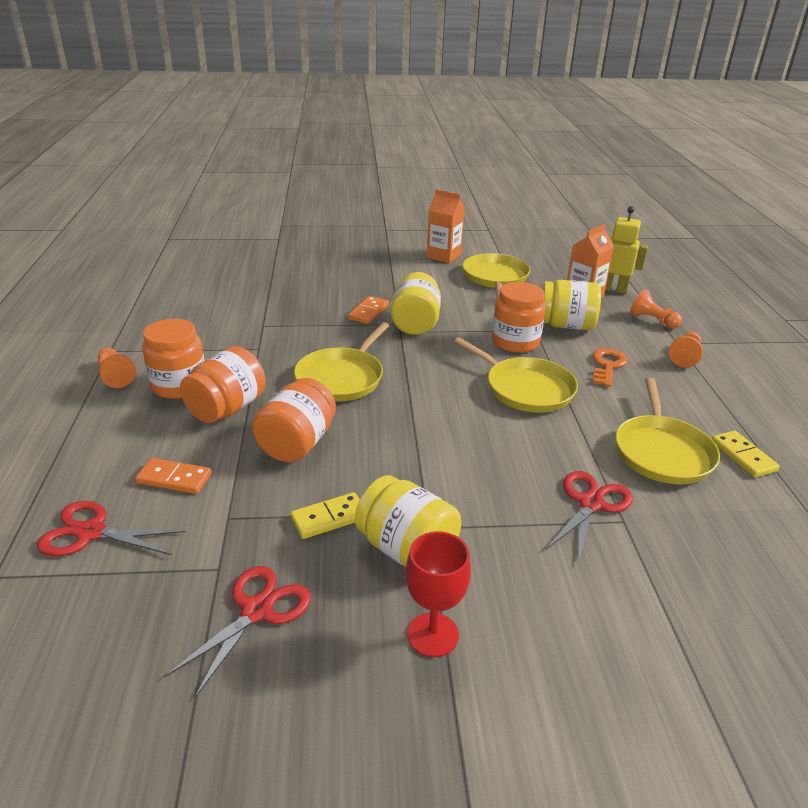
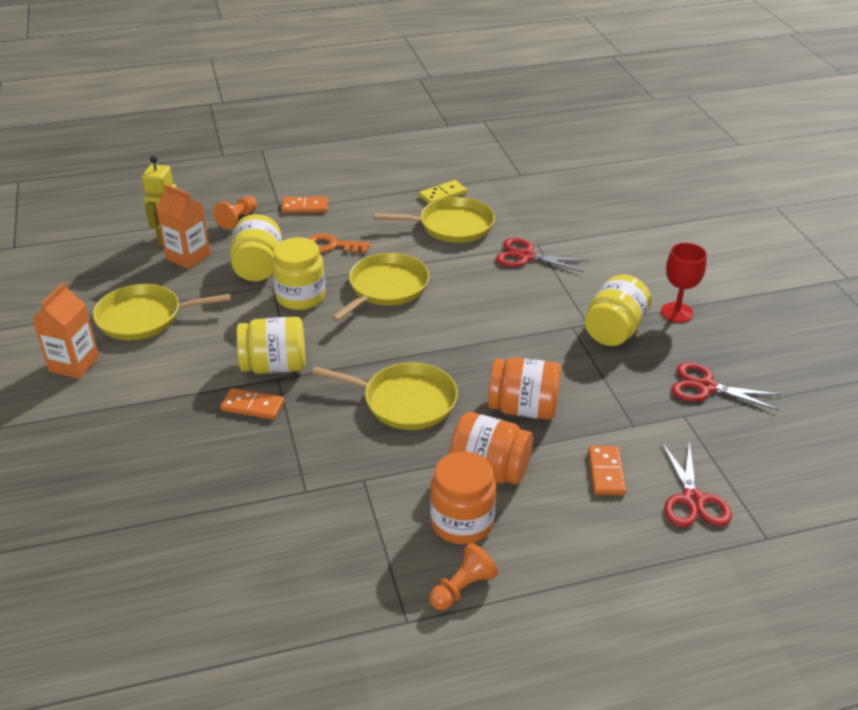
camera: 100 degrees left, 5 degrees up
yellow domino [290,492,360,539] -> none
orange jar [492,282,546,353] -> yellow jar [272,237,326,310]
orange pawn [669,331,703,367] -> orange domino [281,197,328,213]

